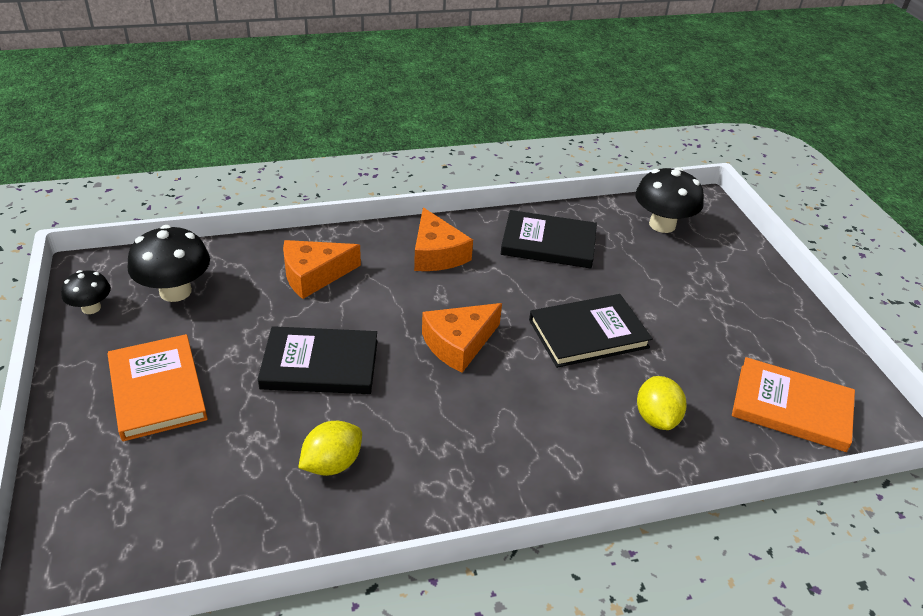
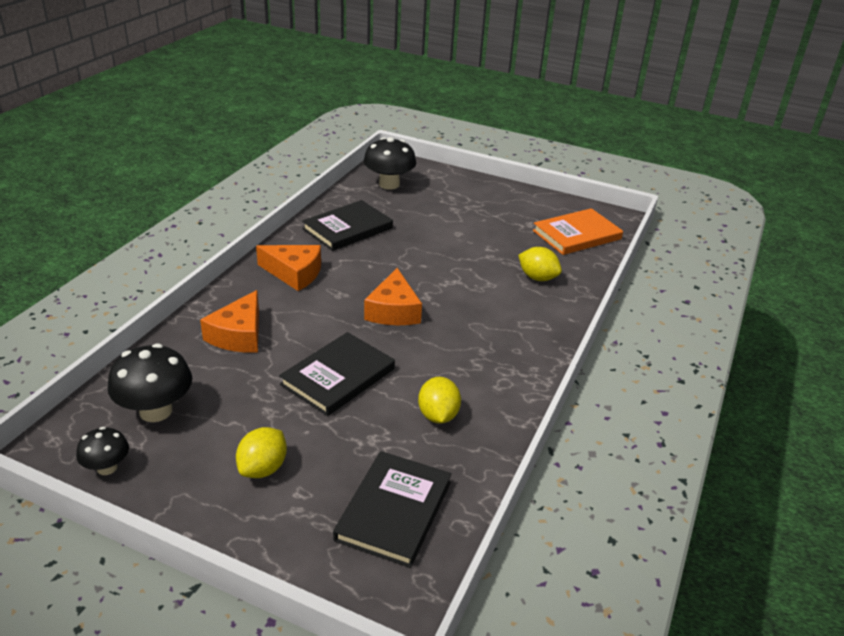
camera: 50 degrees left, 5 degrees down
orange book [108,334,208,441] -> yellow lemon [236,427,287,478]
black book [529,294,653,368] -> black book moved to [333,451,452,568]

